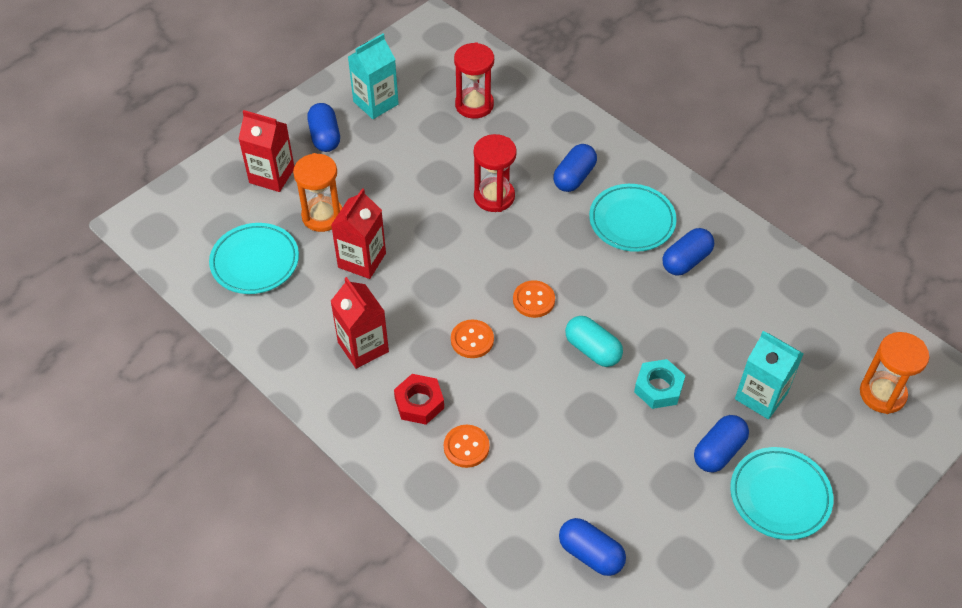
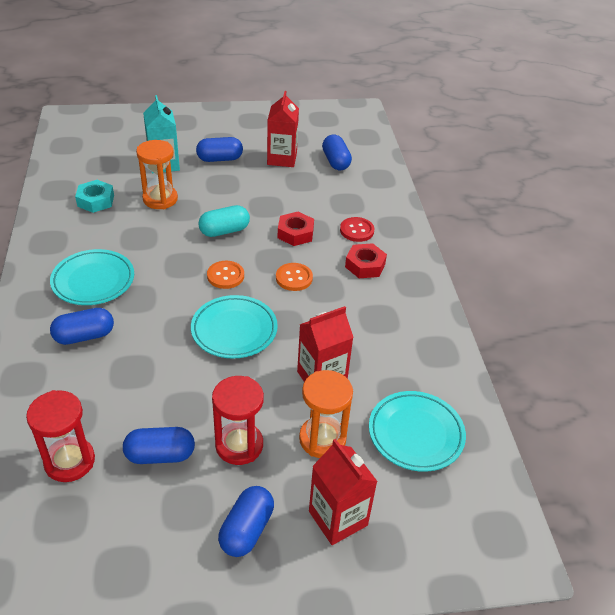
camera: 145 degrees left, 10 degrees down
red carton [330,277,389,369] -> red carton moved to [267,91,299,167]
turquoise carton [348,34,399,119] -> none
orange button [444,425,489,468] -> red button [340,217,374,242]
red hourglass [474,134,517,212] -> red hourglass moved to [212,376,264,465]
turquoise capsule [565,316,623,367] -> turquoise capsule turned 75 degrees clockwise [198,205,250,237]
turquoise nut [634,359,686,409] -> turquoise nut moved to [75,180,114,213]
blue capsule [663,228,714,275] -> blue capsule moved to [123,427,195,464]
turquoise plate [730,447,833,540] -> turquoise plate moved to [191,295,278,359]
orange hourglass [860,332,929,414] -> orange hourglass moved to [136,140,178,209]
none -> red nut [278,212,314,246]

